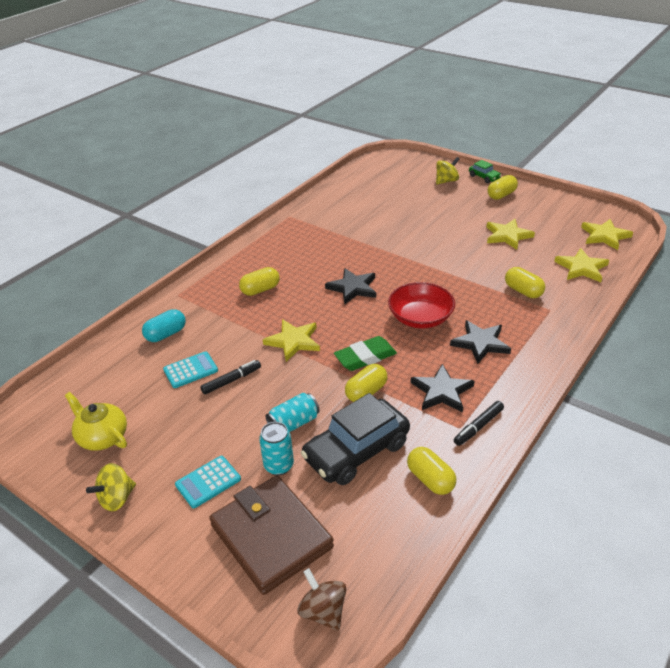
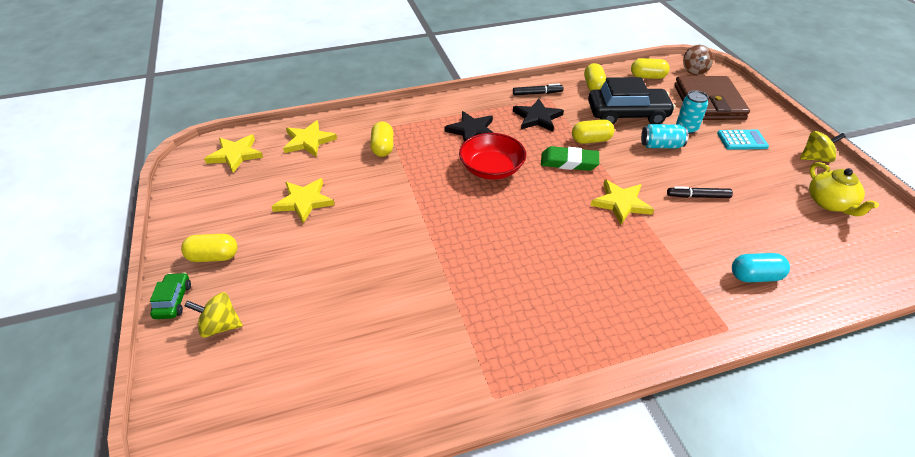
camera: 145 degrees left, 5 degrees up
turquoise calculator [163,351,218,388] -> none
yellow capsule [239,267,280,296] -> yellow capsule moved to [631,58,670,79]
black star [325,268,376,305] -> none

